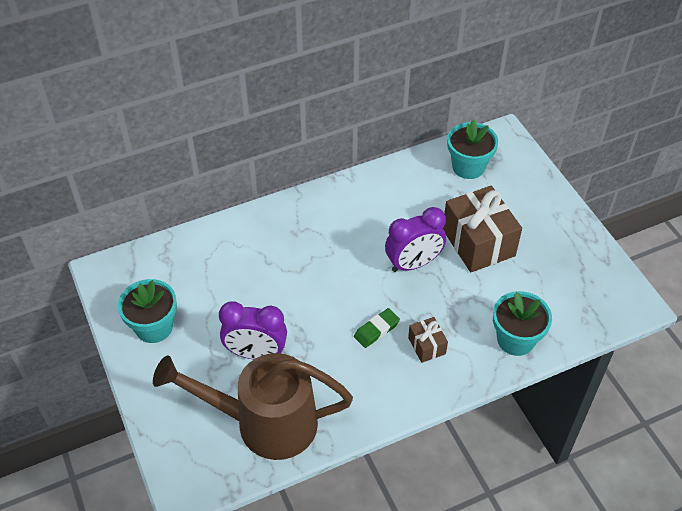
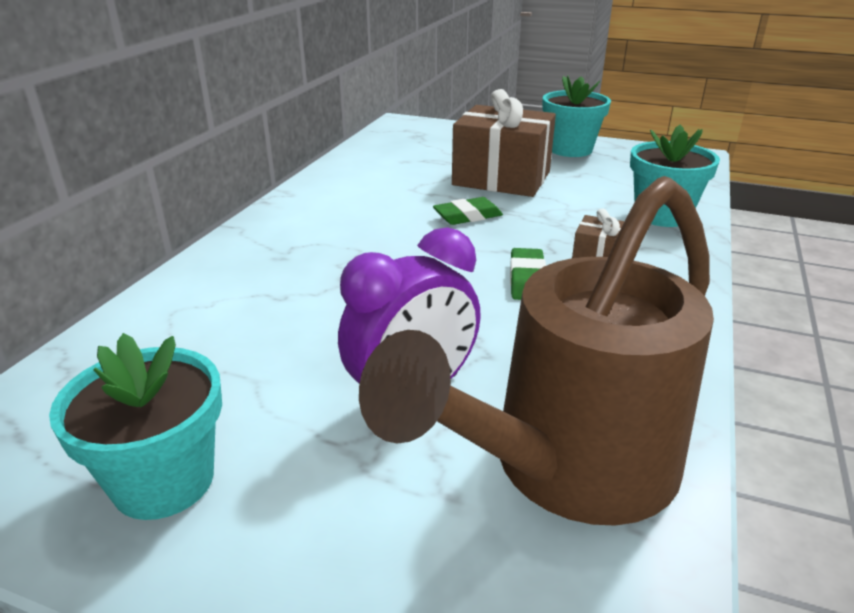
camera: 45 degrees left, 20 degrees down
purple clock [385,207,446,272] -> green eraser [433,197,503,225]
turquoise flower pot [447,120,498,179] -> turquoise flower pot moved to [542,75,611,157]

